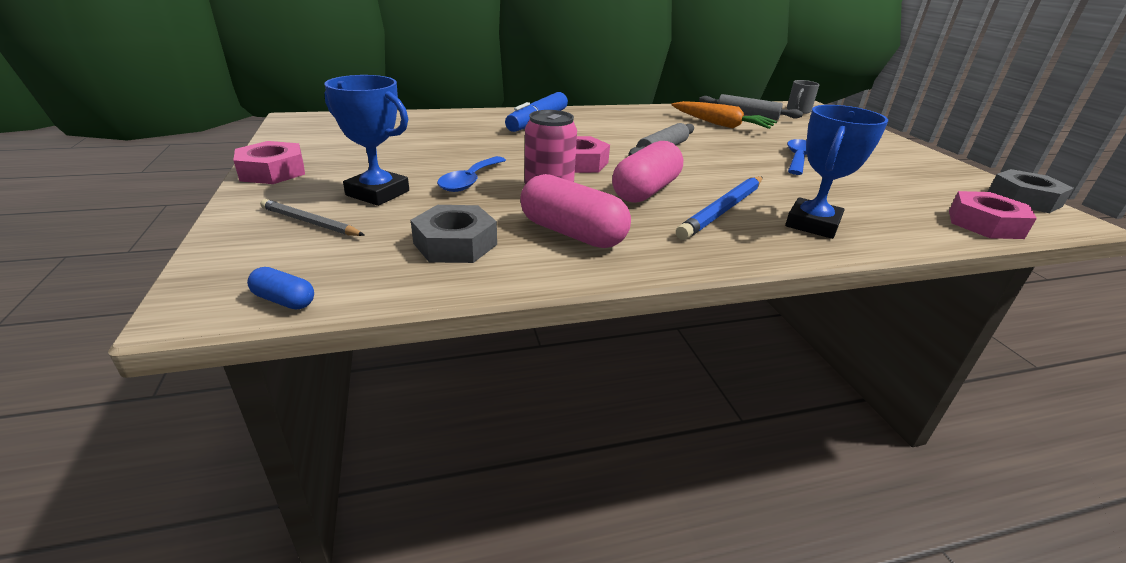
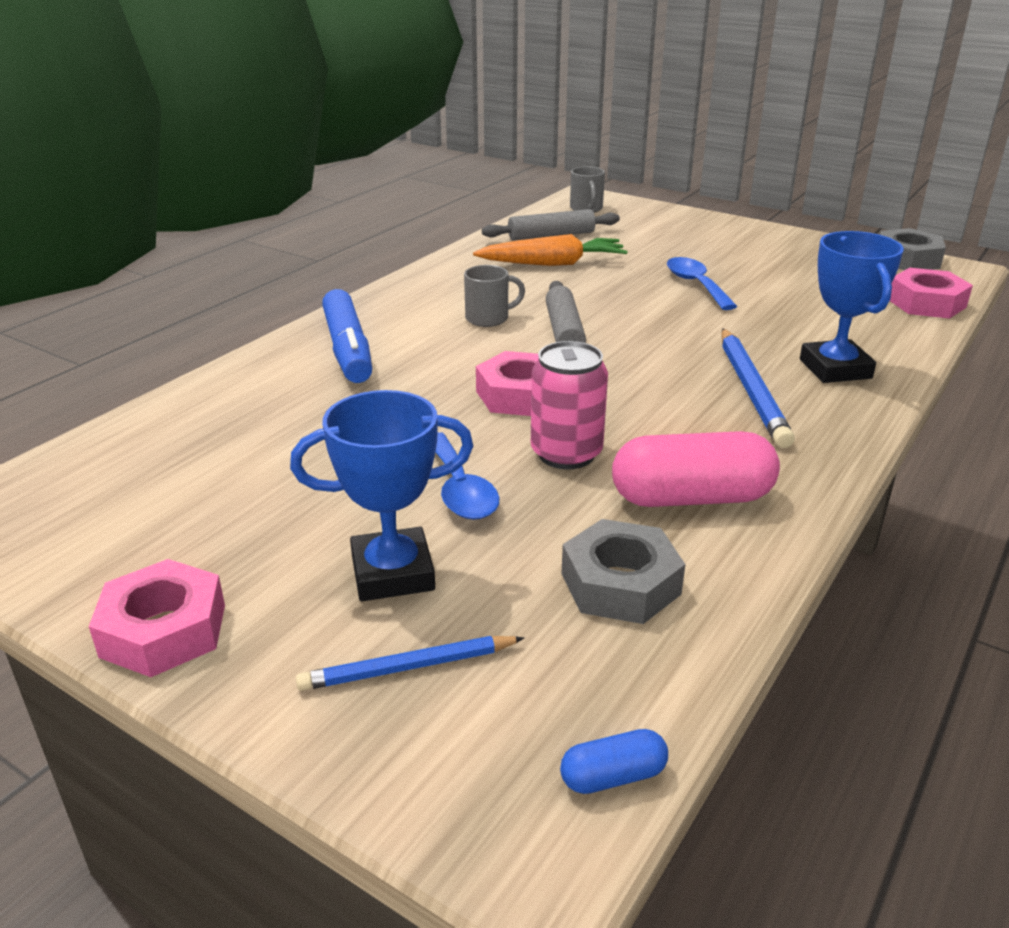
camera: 40 degrees left, 0 degrees up
grey pencil [260,199,365,236] -> blue pencil [296,636,524,691]
pink capsule [612,141,683,203] -> none
none -> grey mug [464,265,525,327]

